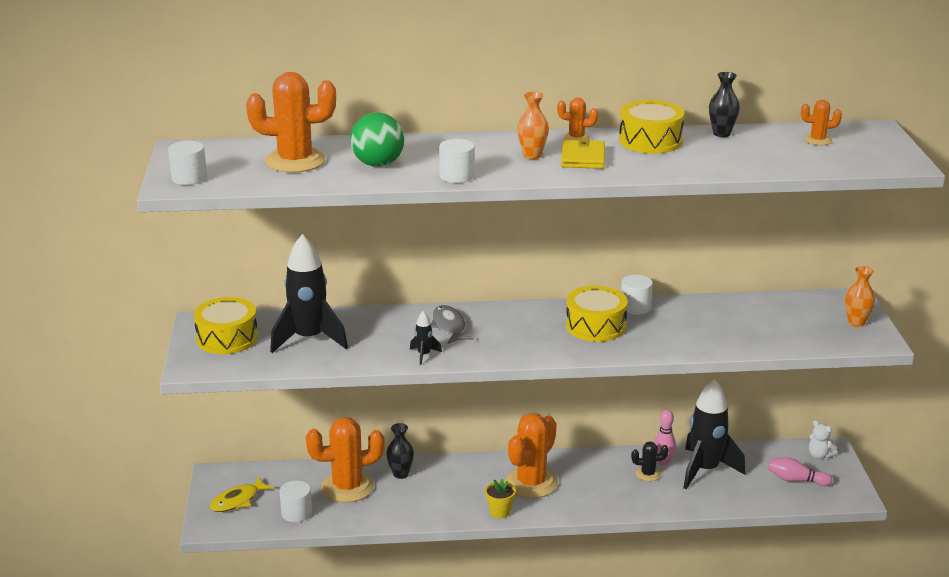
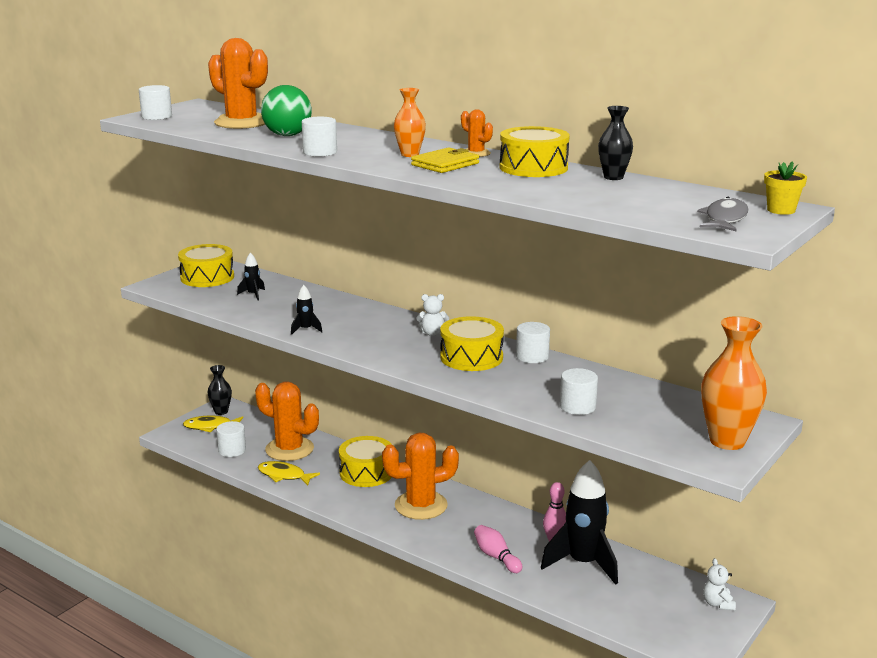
camera: 40 degrees right, 5 degrees down
black rocket [270,234,348,353] -> black rocket [237,253,265,300], size x0.43
black vase [386,423,414,479] -> black vase moved to [207,365,232,415]
grey fish [431,305,474,344] -> grey fish moved to [697,197,749,231]
yellow flower pot [485,479,516,518] -> yellow flower pot moved to [764,161,807,215]
black cactus [631,442,668,481] -> none
pink bowling pin [768,458,832,486] -> pink bowling pin moved to [474,525,522,573]
orange cactus [801,100,842,145] -> none
orange vase [845,266,875,327] -> orange vase [701,316,767,450], size x1.75
none -> yellow fish [258,461,320,485]
none -> yellow drum [339,436,392,487]
none -> white teddy bear [416,294,449,336]
none -> white cylinder [560,368,598,415]

